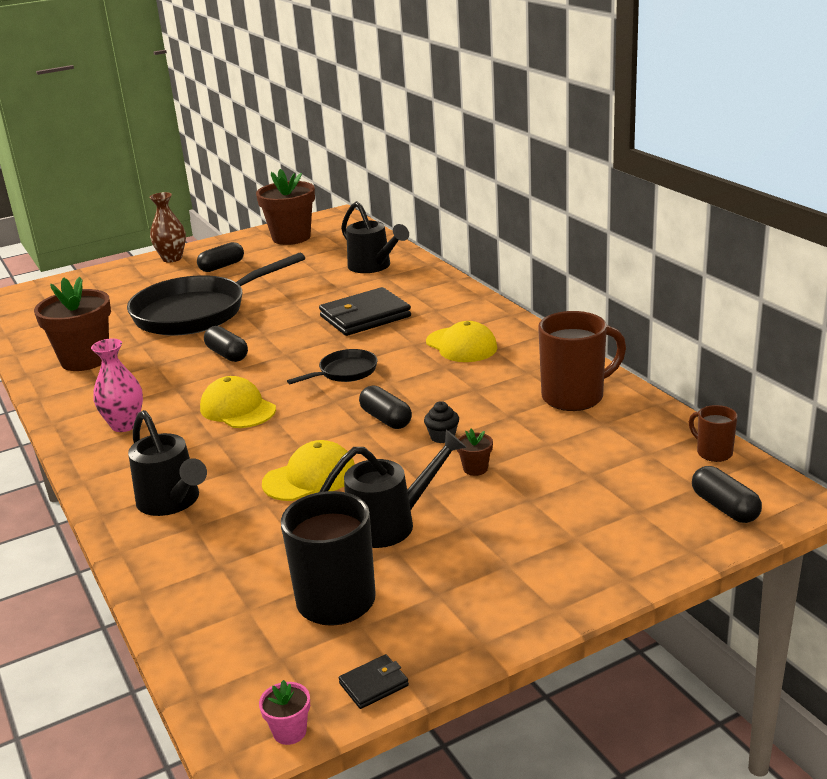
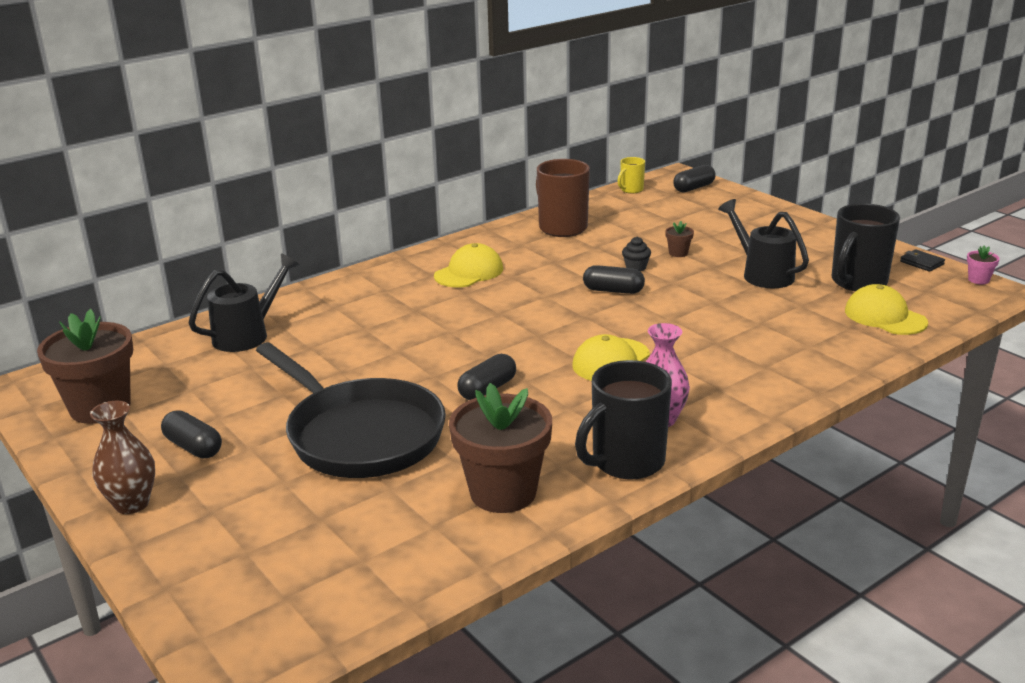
camera: 100 degrees left, 0 degrees up
black watering can [128,410,207,516] -> none
yellow cap [262,440,355,501] -> yellow cap moved to [845,284,928,335]
black pan [287,349,377,384] -> none
black wallet [319,287,411,336] -> none
black capsule [359,385,412,429] -> black capsule turned 60 degrees clockwise [583,265,645,294]
brown mug [689,405,738,462] -> yellow mug [617,157,645,194]
none -> black mug [575,360,672,480]

